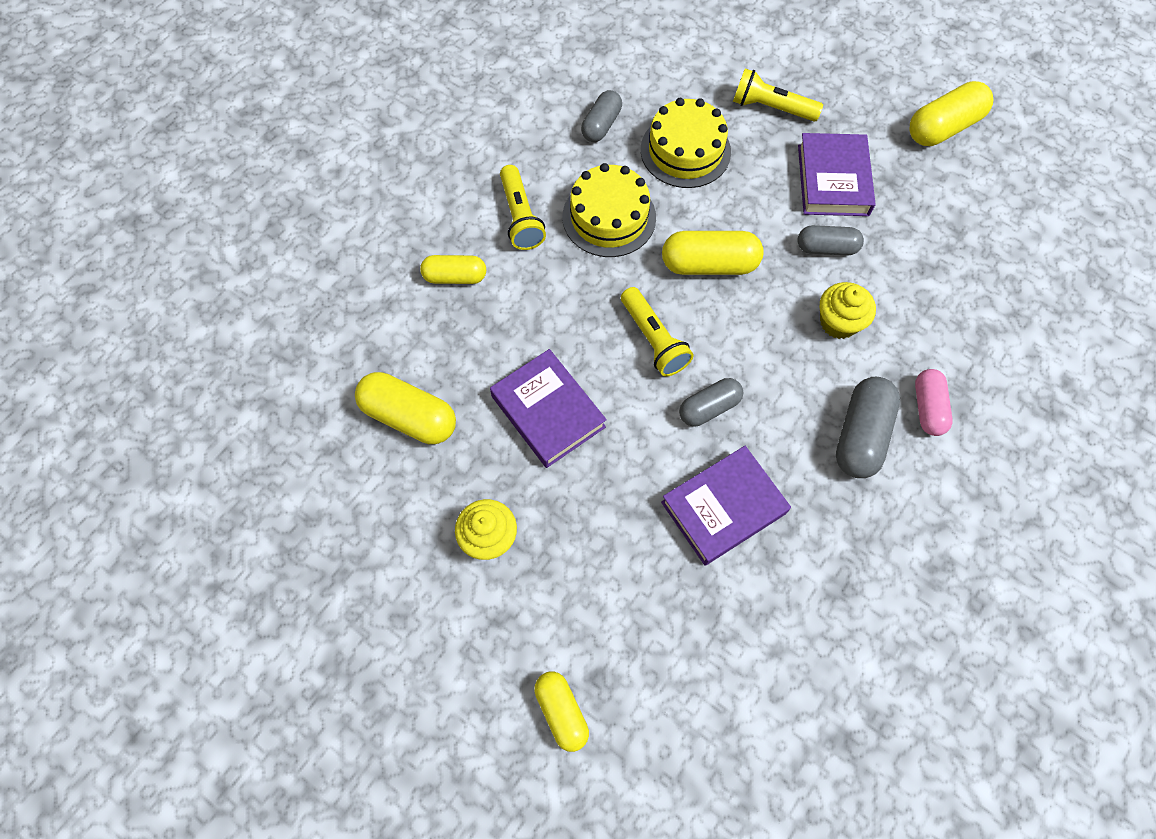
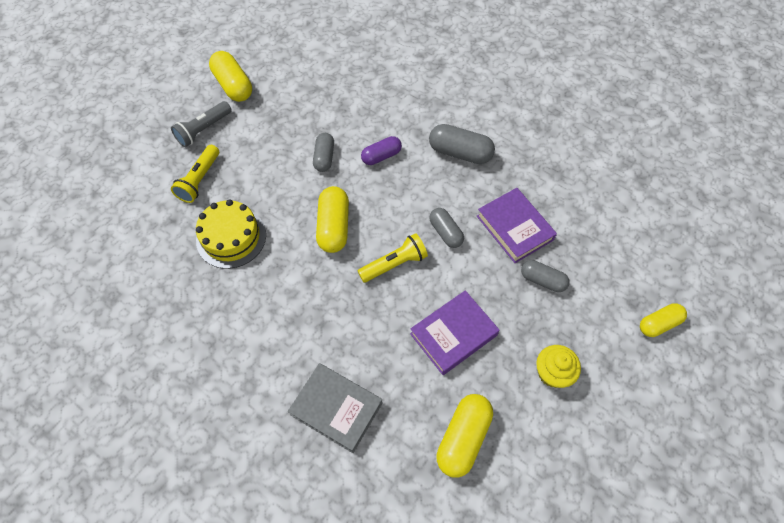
camera: 90 degrees left, 5 degrees down
yellow capsule [420,255,486,284] -> grey book [288,363,382,453]
yellow flashlight [500,165,546,250] -> none
yellow cake [562,163,656,257] -> none
grey capsule [581,90,622,142] -> grey capsule moved to [521,260,570,292]
purple book [798,133,876,216] -> none
yellow cupcake [820,282,876,339] -> purple capsule [361,136,402,165]
pink capsule [915,369,953,436] -> none
none -> grey flashlight [171,101,232,147]

